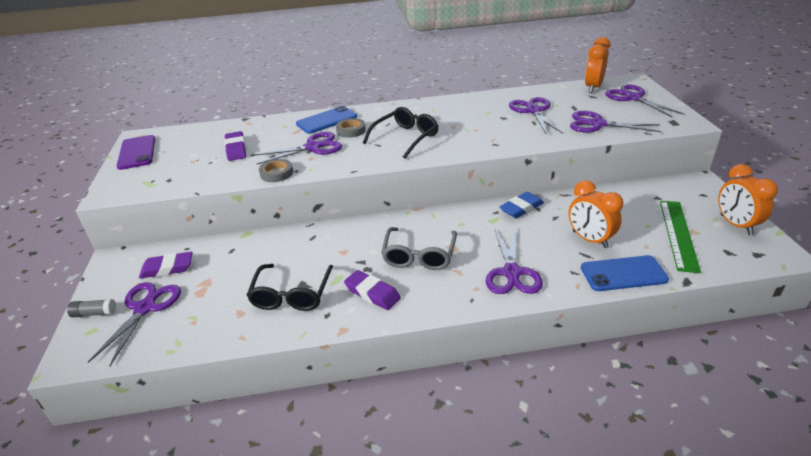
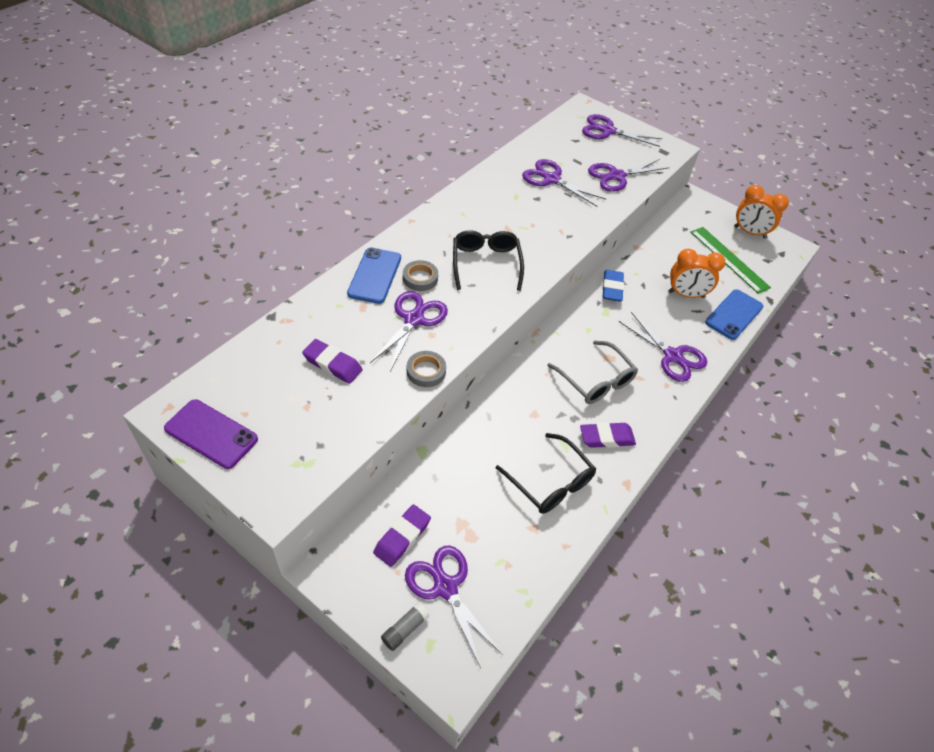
camera: 50 degrees left, 15 degrees up
orange clock [585,37,610,93] -> none

